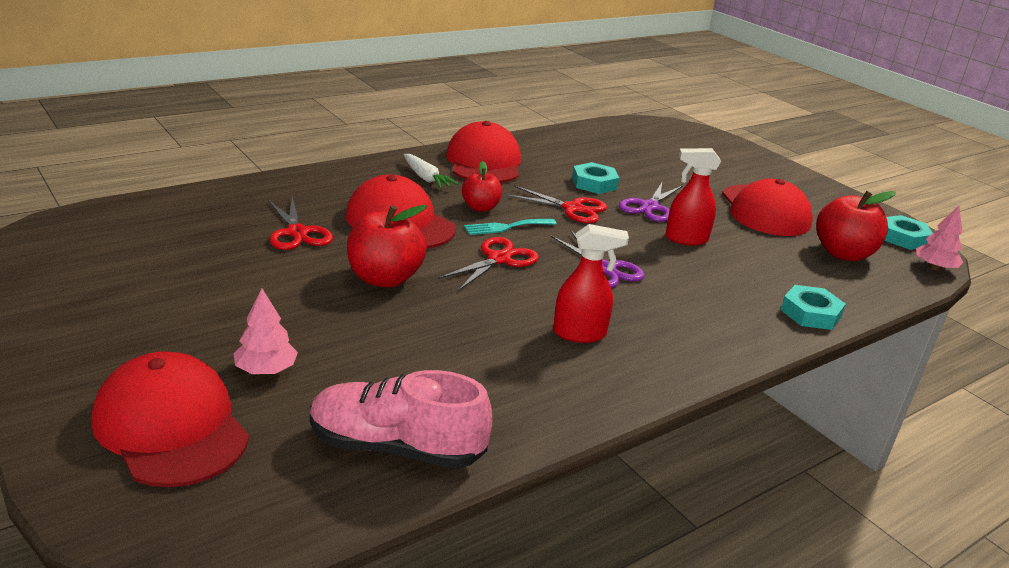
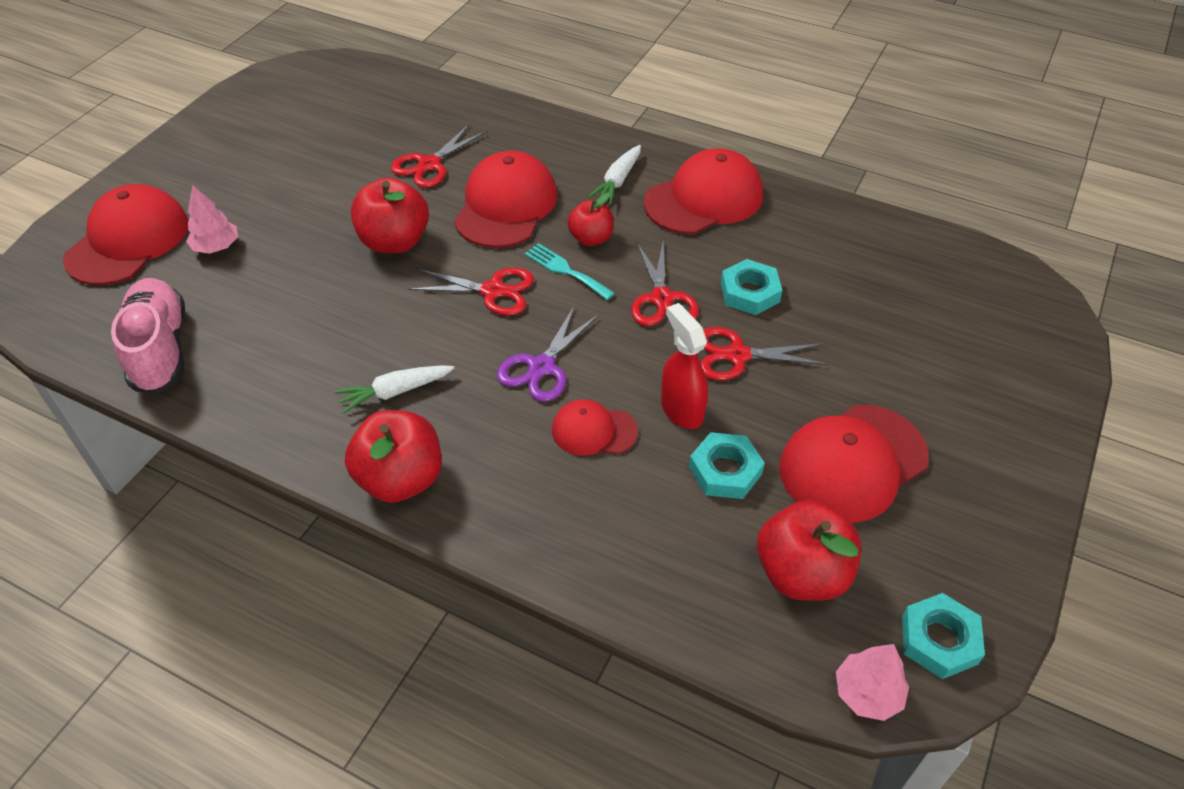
camera: 65 degrees right, 20 degrees up
red spray bottle [553,224,629,343] -> white carrot [335,365,454,414]
purple scissors [619,183,682,222] -> red scissors [700,327,829,381]
turquoise nut [781,285,846,330] -> turquoise nut moved to [689,432,765,499]
none -> red apple [345,410,442,503]
none -> red cap [552,399,638,456]

